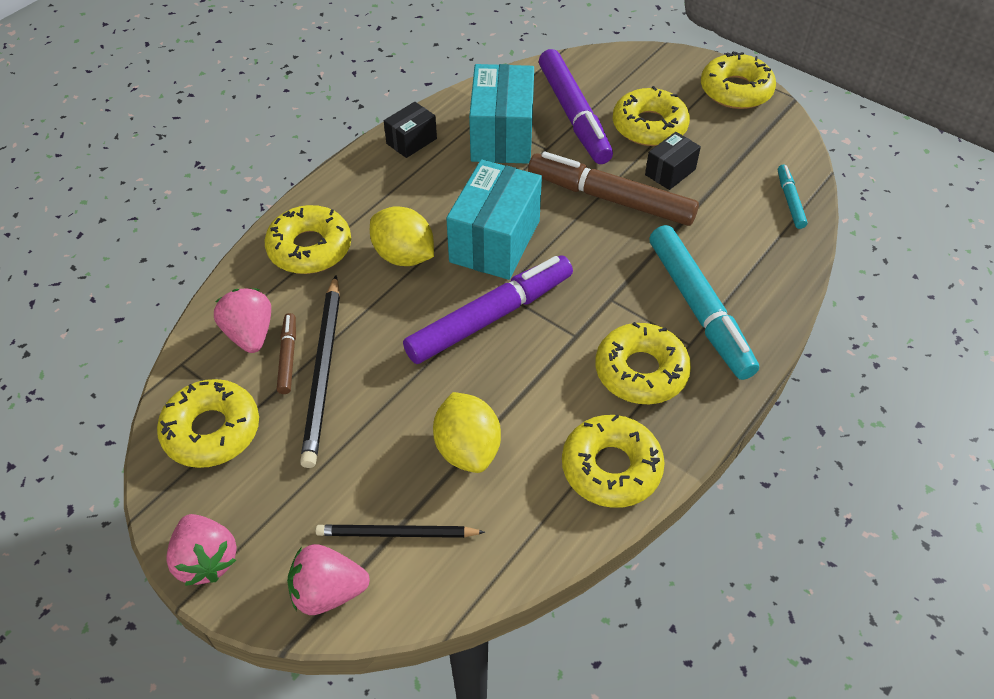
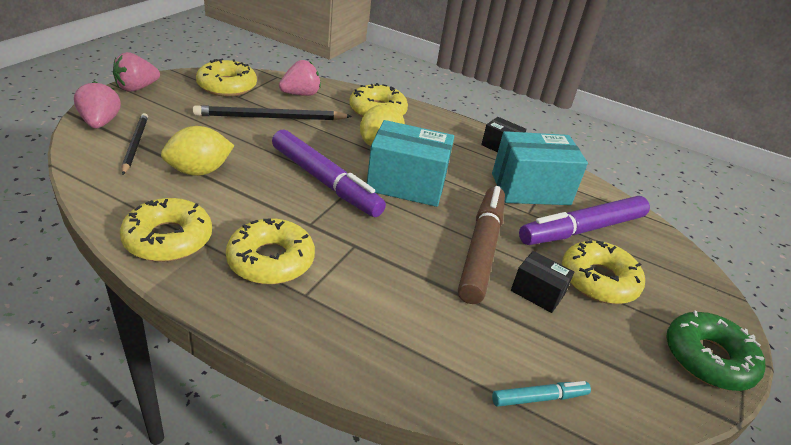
camera: 75 degrees right, 15 degrees down
brown marker [277,313,296,394] -> none
turquoise marker [649,225,759,380] -> none
yellow donut [701,51,776,109] -> green donut [666,310,765,391]

